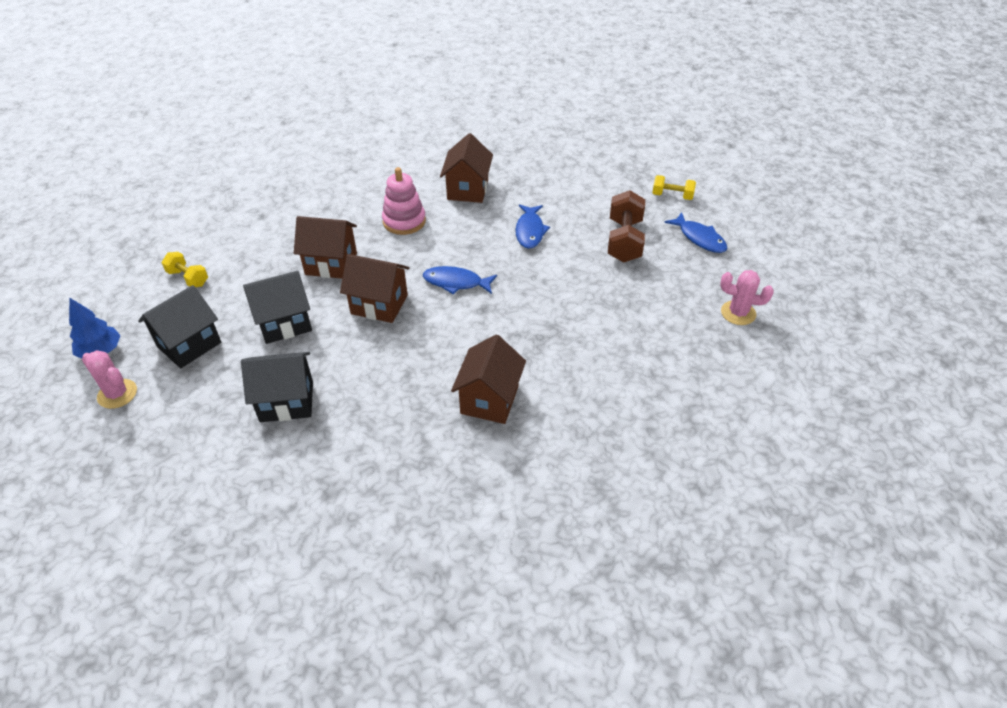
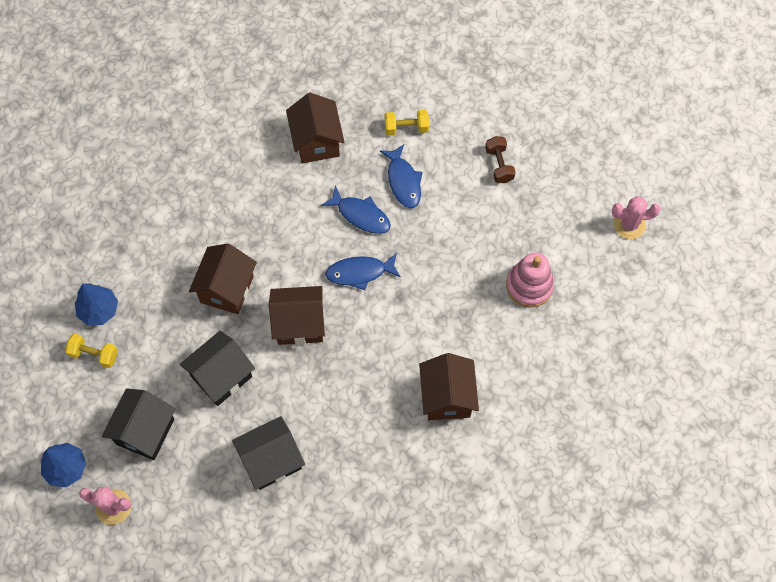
camera: 20 degrees left, 20 degrees up
brown house [294,216,357,279] -> brown house turned 60 degrees counterclockwise [189,243,257,314]
pink stacking toy [382,167,426,235] -> pink stacking toy moved to [506,253,554,308]
brown dumbbell [608,190,645,262] -> brown dumbbell [485,136,516,183], size x0.59
yellow dumbbell [652,175,696,200] -> yellow dumbbell moved to [385,109,429,135]
blue fish [664,212,727,253] -> blue fish moved to [321,185,391,234]
none -> blue tree [75,283,118,326]

